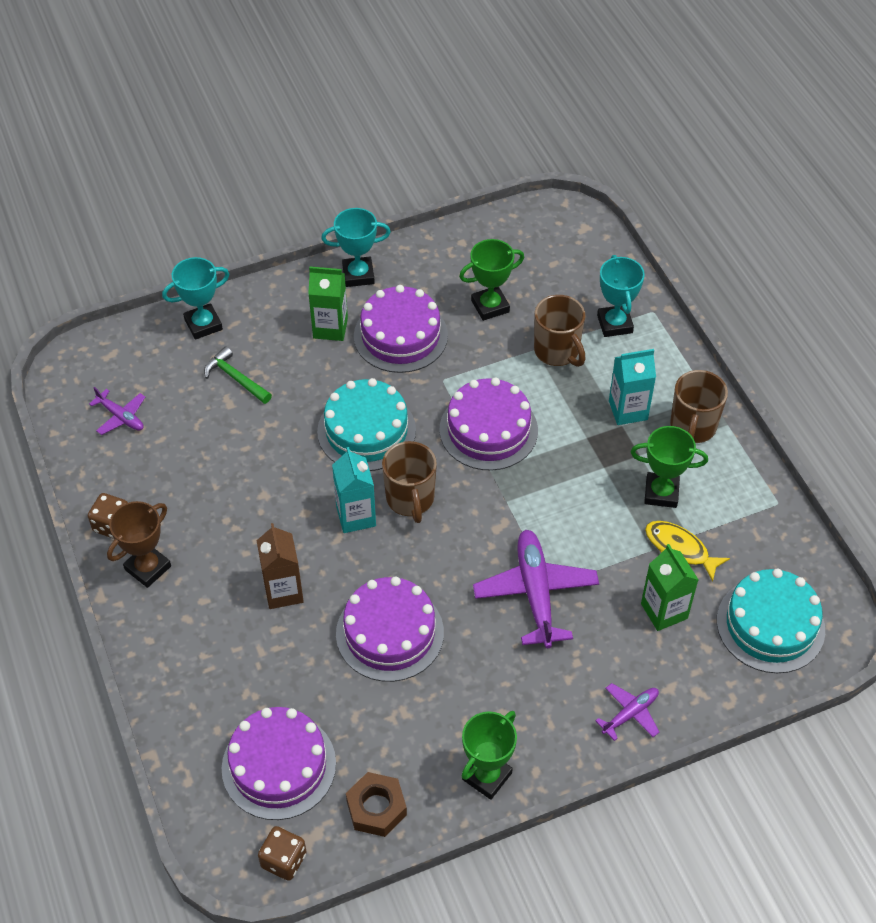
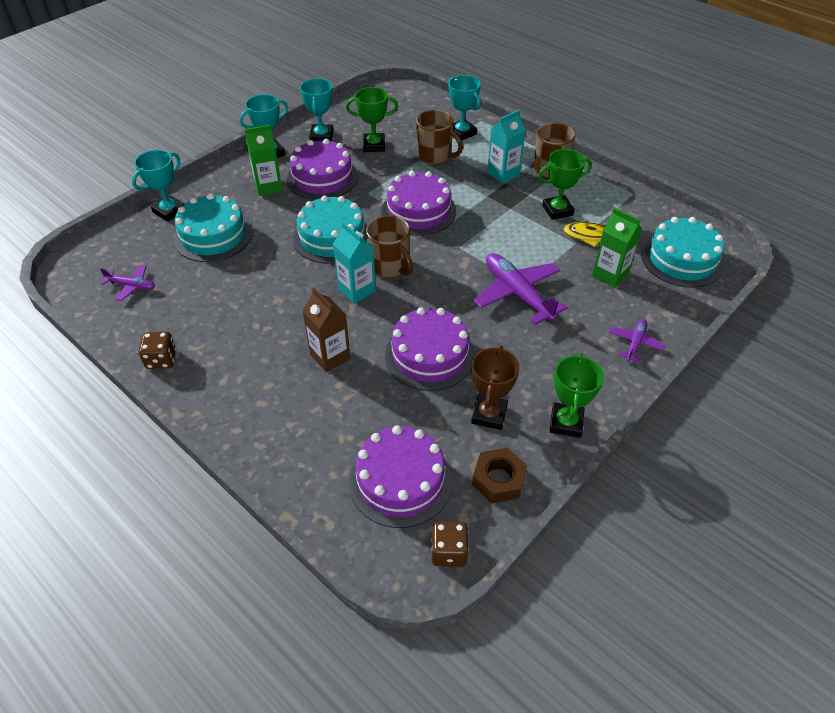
camera: 25 degrees left, 5 degrees down
brown trophy [107,501,171,588] -> brown trophy moved to [471,346,520,430]
green hammer [204,346,272,404] -> turquoise cake [174,193,253,262]
green trophy [459,239,524,321] -> green trophy turned 45 degrees clockwise [346,87,398,152]
none -> turquoise trophy [300,78,333,141]

